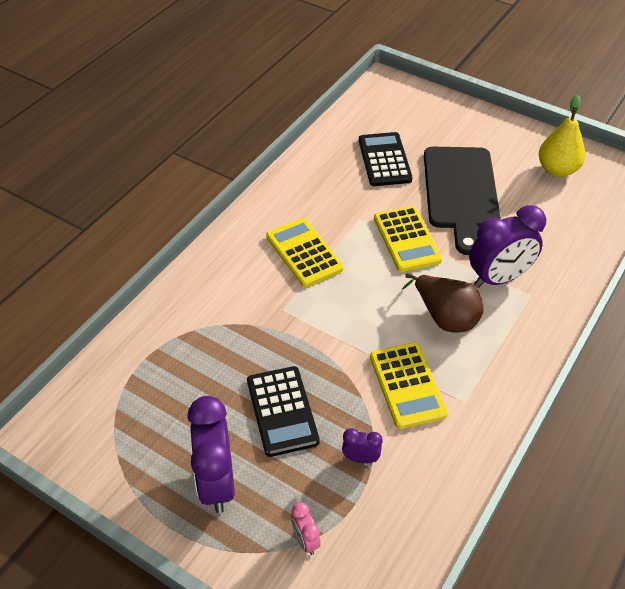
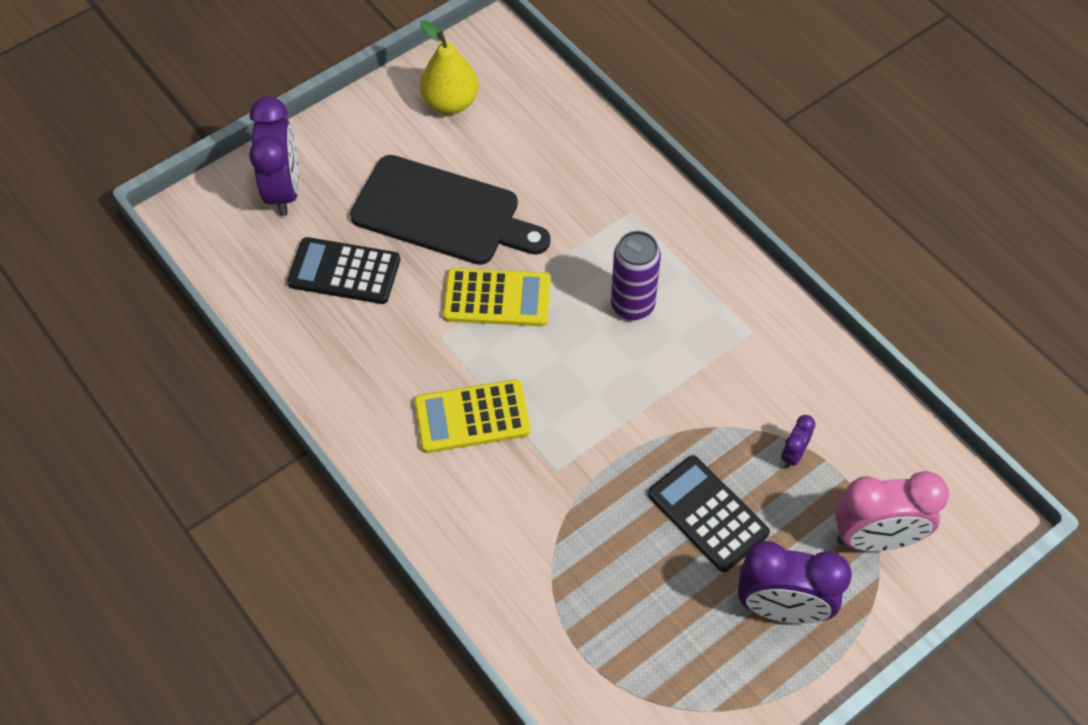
camera: 70 degrees left, 10 degrees up
black calculator [247,366,320,457] -> black calculator turned 135 degrees counterclockwise [648,455,770,572]
pink clock [291,502,321,555] -> pink clock [835,471,949,551], size x2.17
yellow calculator [370,342,448,429] -> none
brown pear [402,273,484,333] -> purple can [611,231,661,320]
purple clock [469,205,546,288] -> purple clock moved to [249,96,299,216]

